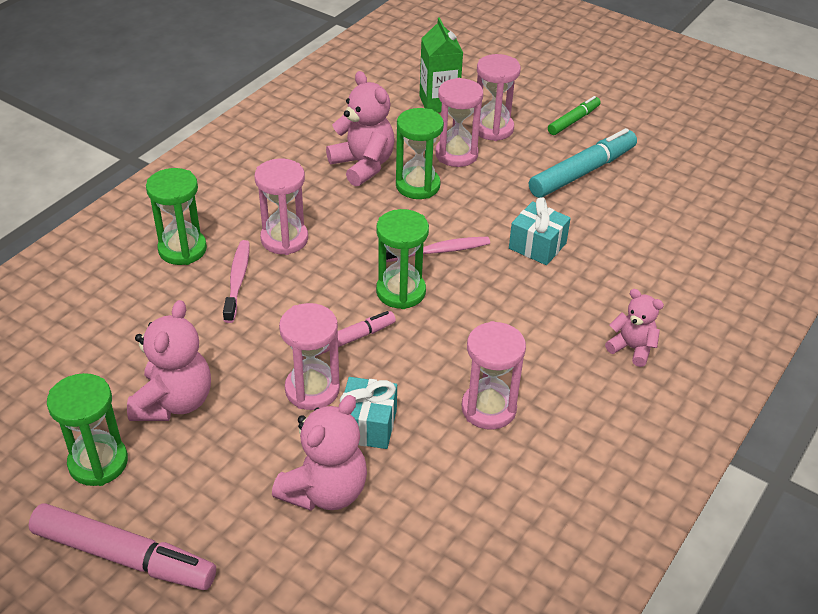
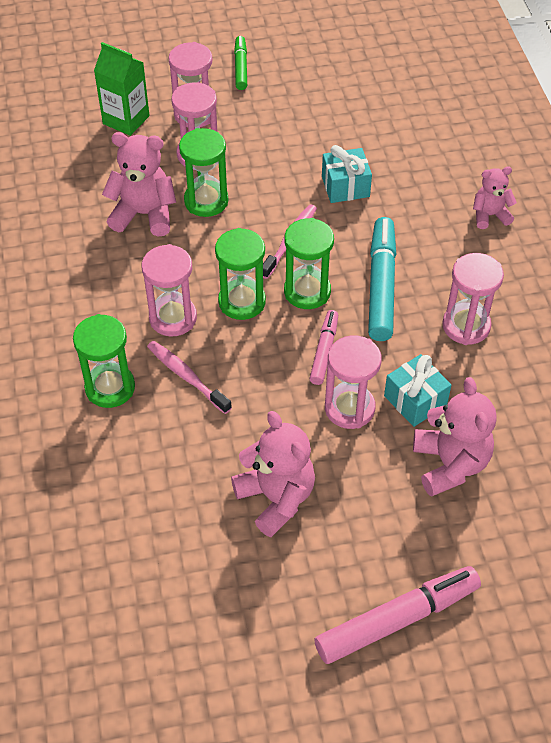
camera: 45 degrees left, 10 degrees up
green hourglass [47,373,128,486] -> green hourglass moved to [215,228,266,320]
turquoise marker [529,128,637,198] -> turquoise marker moved to [368,217,397,341]

